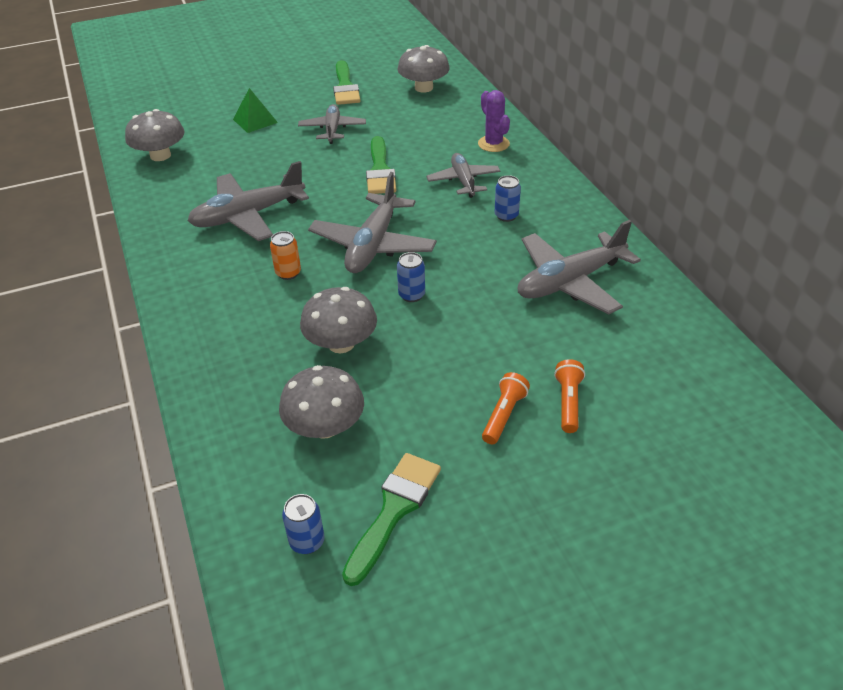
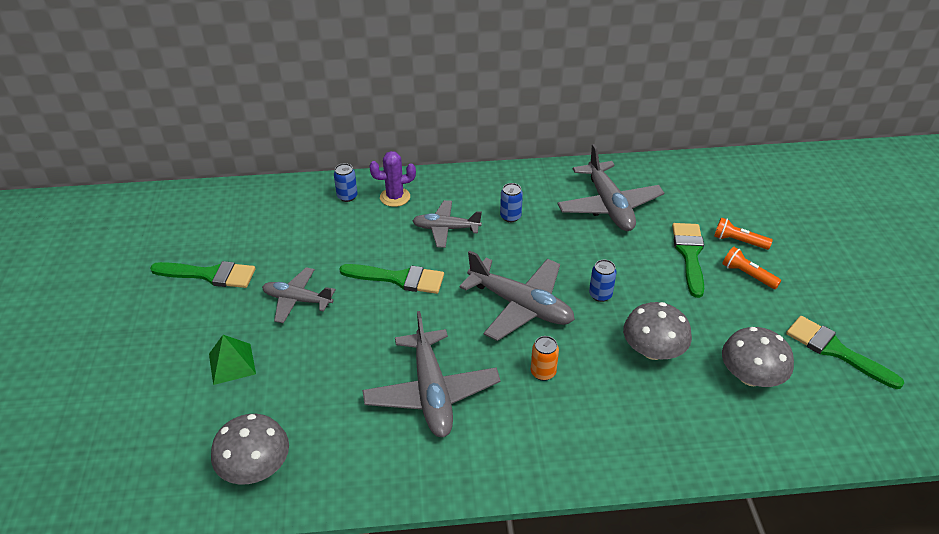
camera: 75 degrees left, 0 degrees up
blue can [282,494,325,554] -> blue can moved to [334,163,358,202]
grey mushroom [398,45,450,93] -> none
none -> green brush [672,223,704,298]

